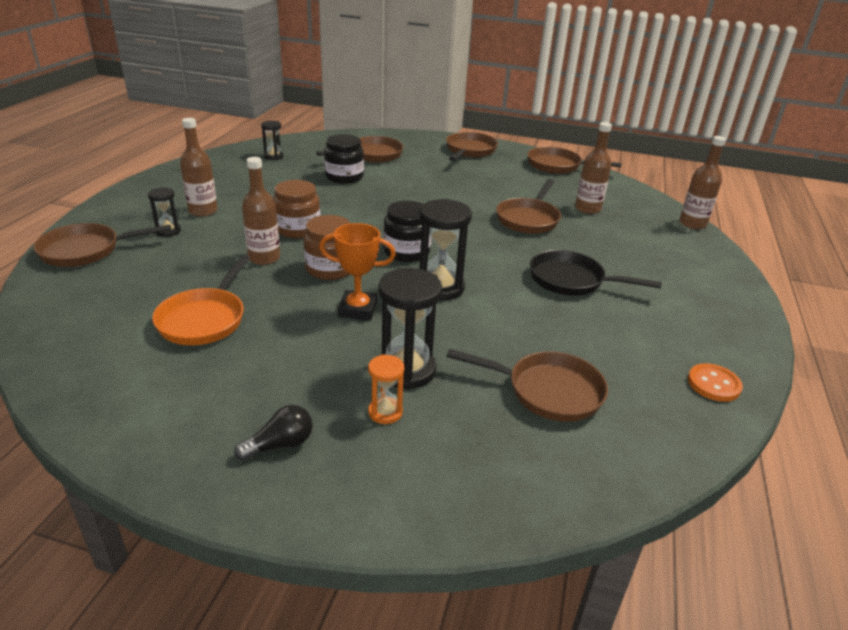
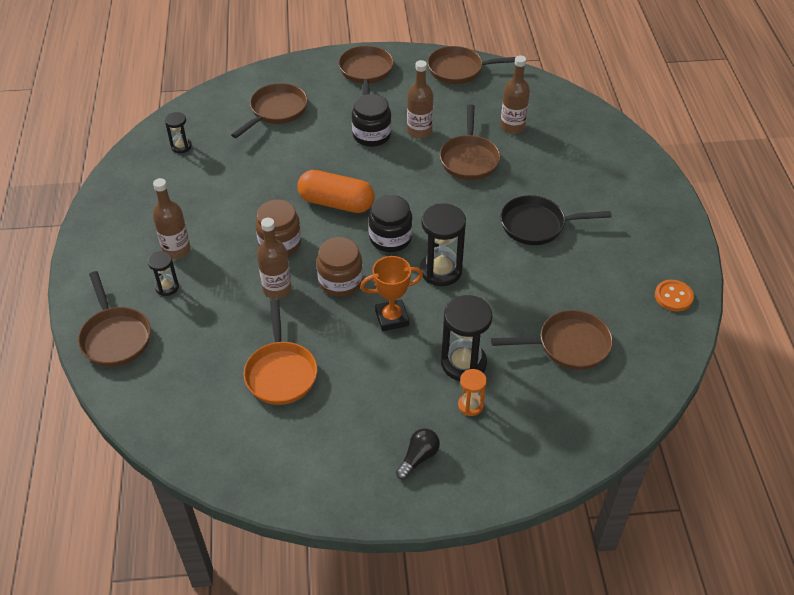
camera: 20 degrees left, 15 degrees up
brown pan [33,223,171,267] -> brown pan turned 75 degrees counterclockwise [78,271,151,367]
black jar [324,134,364,184] -> black jar moved to [352,94,392,147]
brown bottle [679,136,726,229] -> brown bottle moved to [407,60,433,139]
none -> orange capsule [297,170,375,213]

